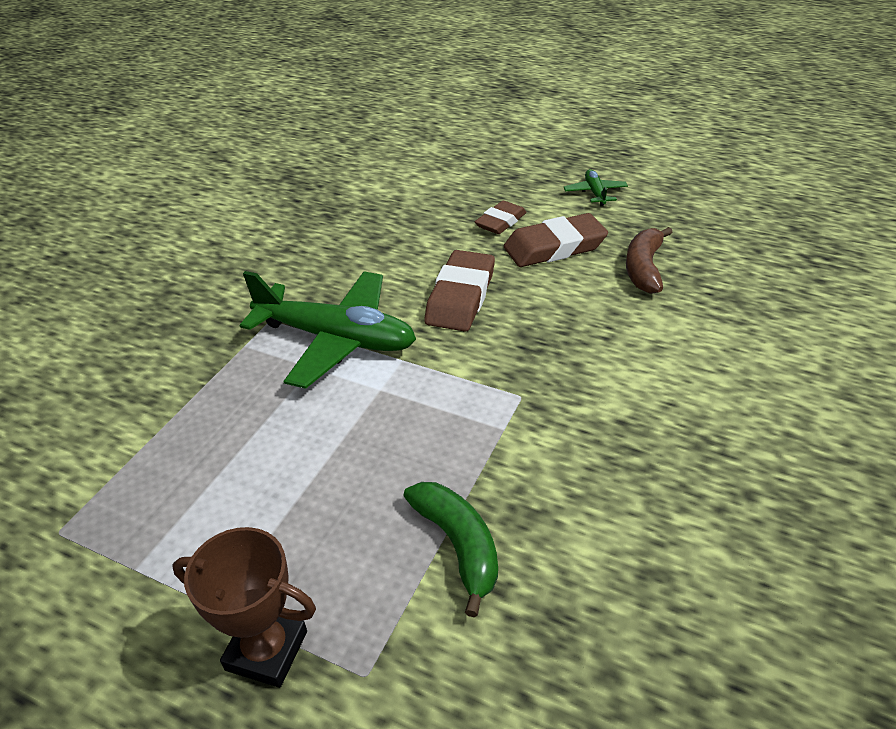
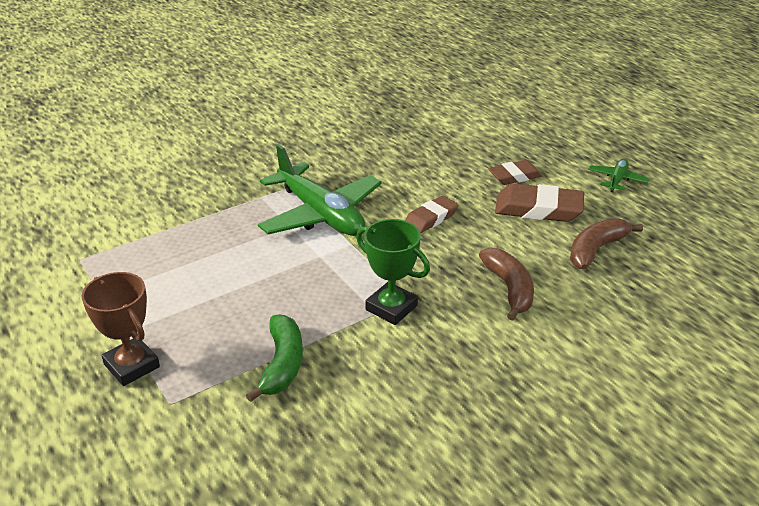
camera: 30 degrees right, 5 degrees down
brown eraser [424,250,495,331] -> brown eraser [405,195,459,233], size x0.64
none -> green trophy [356,219,430,325]
none -> brown banana [479,247,534,321]

